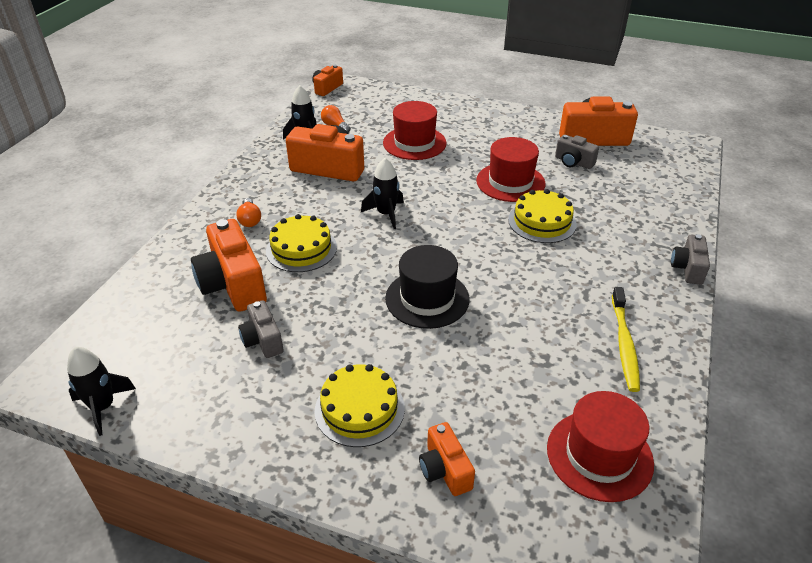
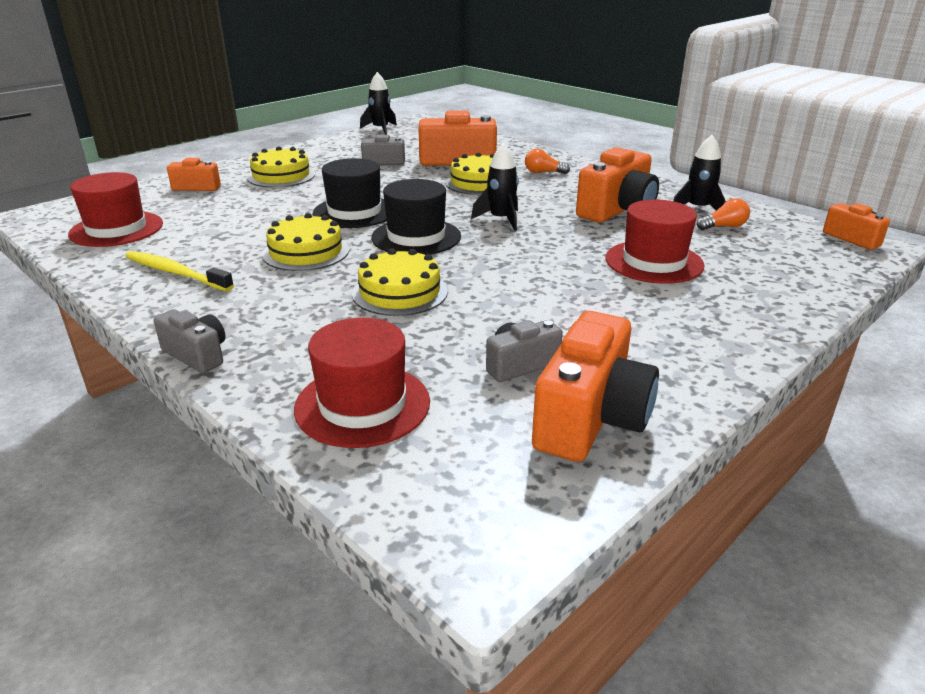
camera: 115 degrees right, 10 degrees down
red hat [476,137,546,202] -> red hat moved to [294,318,430,448]
none -> yellow cake [262,213,349,271]
none -> black hat [371,179,461,255]

